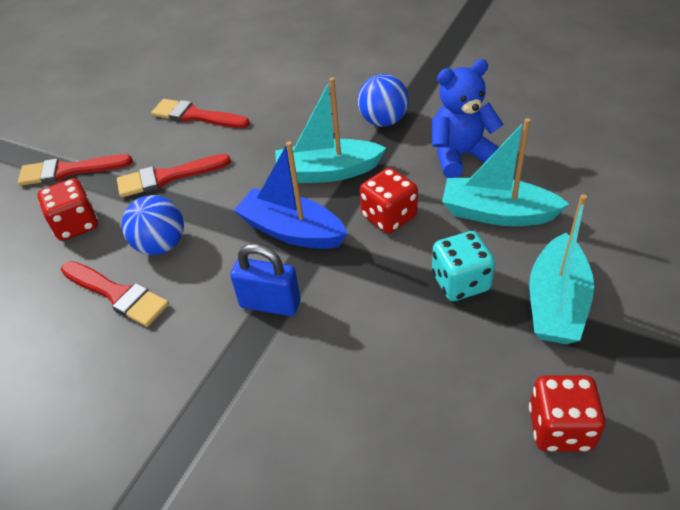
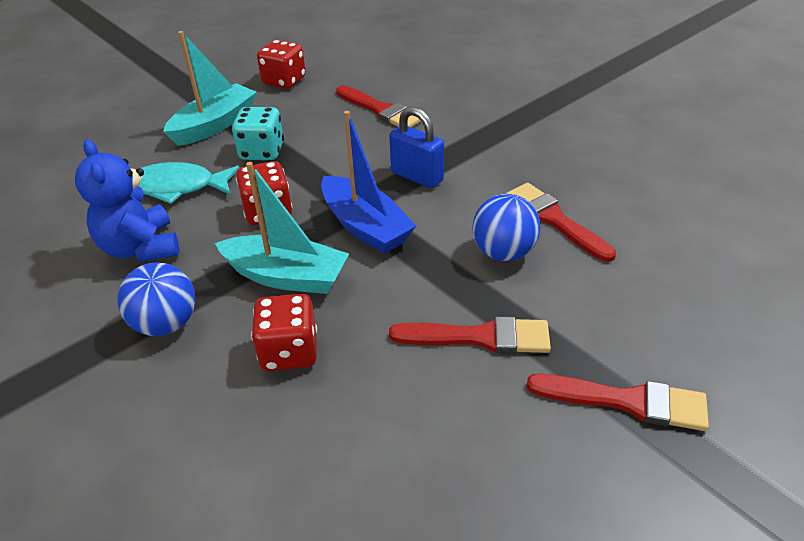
camera: 160 degrees left, 5 degrees down
red dice [37,178,98,241] -> red dice moved to [251,294,317,371]
red brush [151,99,250,128] -> red brush moved to [336,85,421,127]
blue teddy bear [432,59,504,178] -> blue teddy bear turned 60 degrees clockwise [75,139,179,262]
turquoise boat [442,118,569,226] -> turquoise fish [138,162,240,204]

